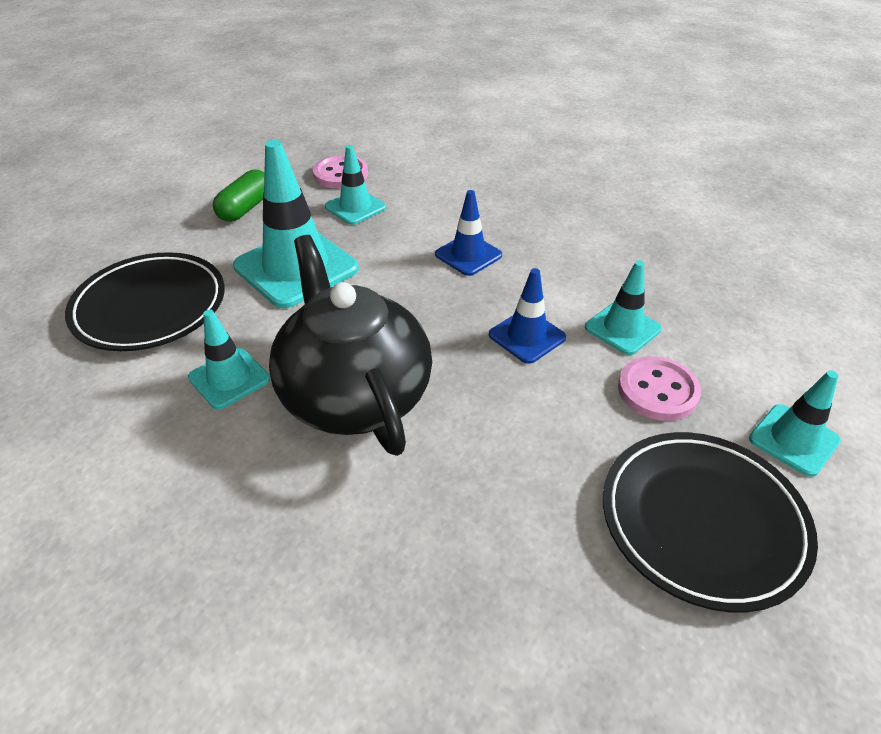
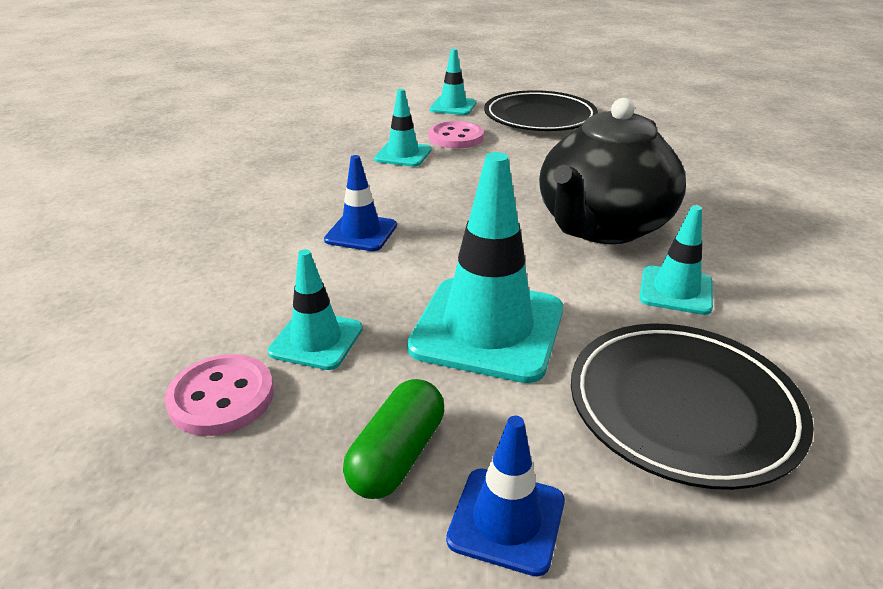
camera: 120 degrees left, 10 degrees down
green capsule [213,170,264,222] -> green capsule turned 60 degrees counterclockwise [343,379,444,499]
blue traffic cone [489,268,566,364] -> blue traffic cone moved to [446,416,565,577]

